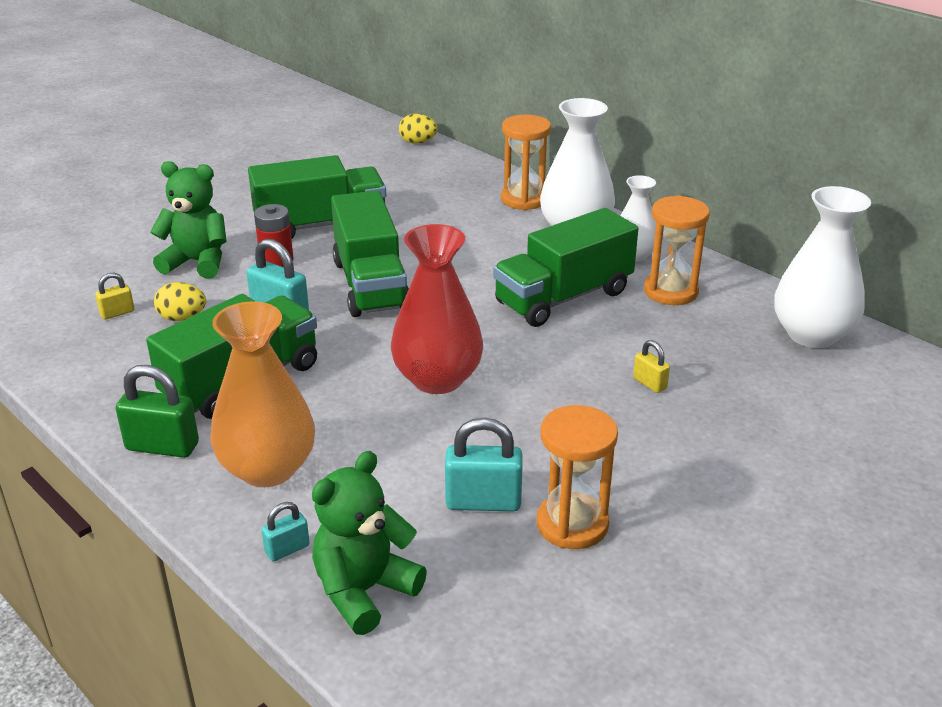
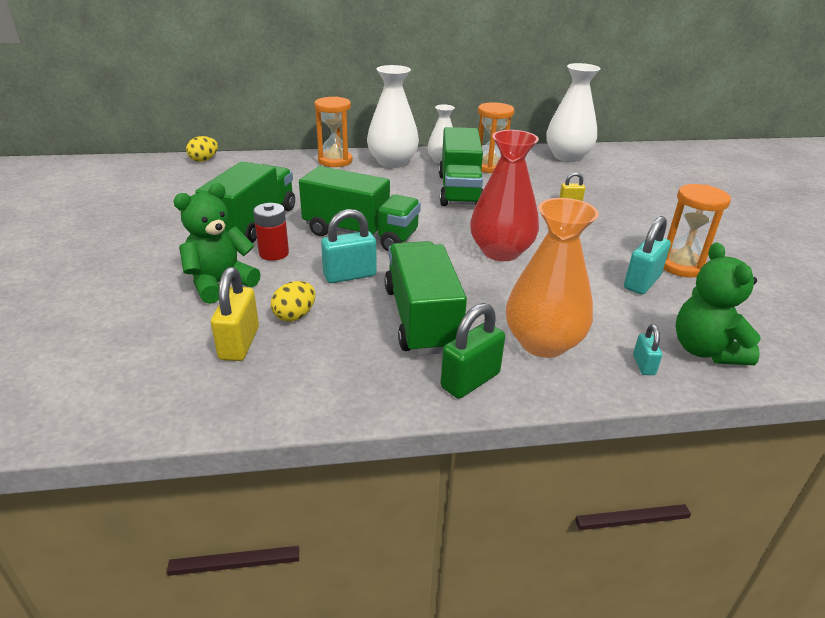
camera: 55 degrees left, 0 degrees up
yellow padlock [95,273,134,320] -> yellow padlock [211,267,259,361], size x1.81

